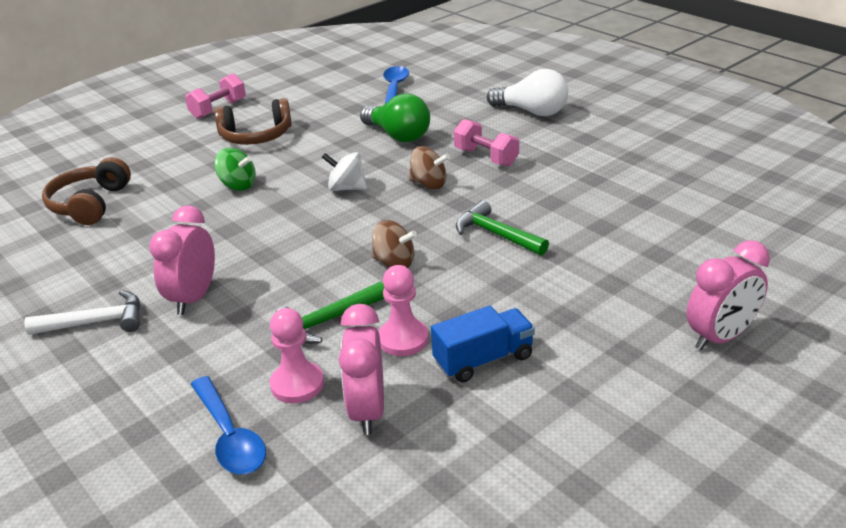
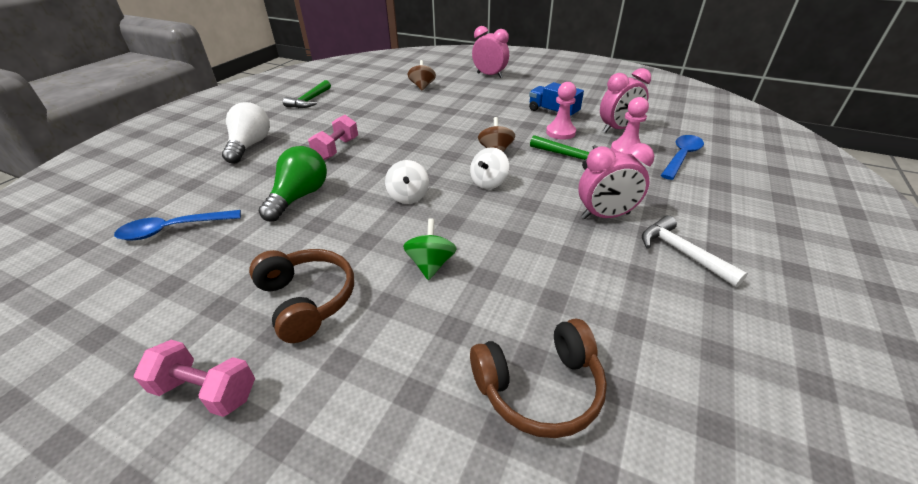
camera: 115 degrees left, 5 degrees up
brown spinning top [409,146,450,189] -> brown spinning top moved to [408,60,436,90]
green hammer [456,200,549,256] -> green hammer moved to [283,80,331,108]
none -> white spinning top [470,147,509,189]

